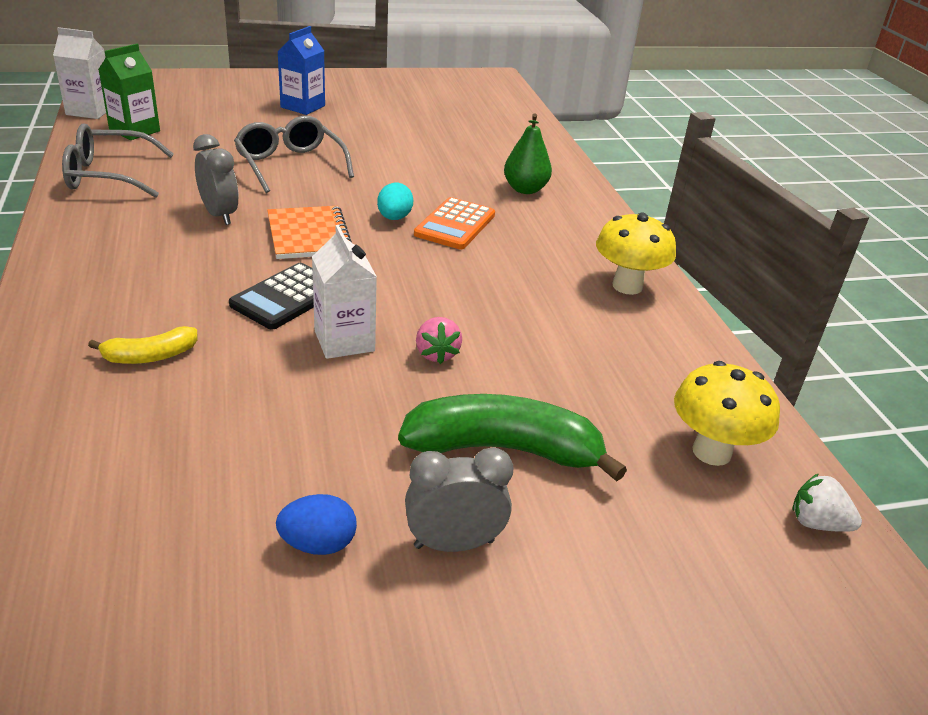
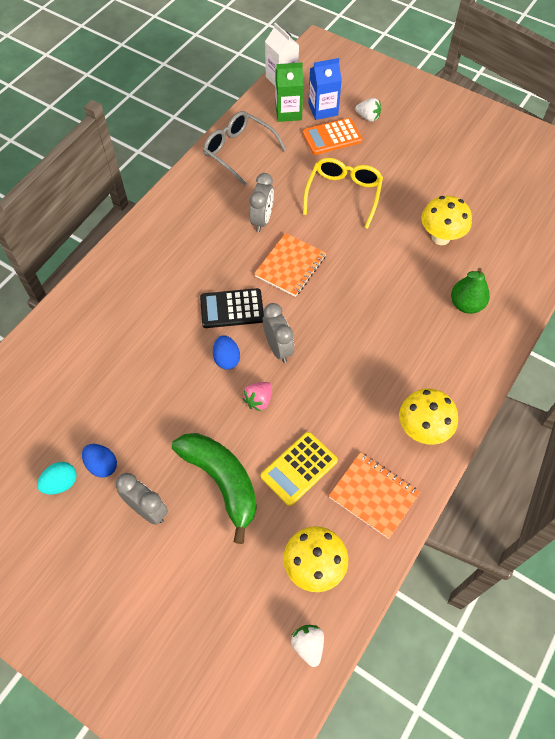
camera: 50 degrees right, 25 degrees up
yellow banana [88,326,198,364] -> none
grey glasses [234,116,354,193] -> yellow glasses [303,158,383,229]
blue carton [277,26,325,115] -> blue carton moved to [308,58,342,120]
white carton [312,225,377,359] -> blue egg [213,335,240,370]
turquoise egg [377,183,413,220] -> turquoise egg moved to [37,462,76,494]
orange calculator [414,197,495,249] -> orange calculator moved to [303,118,363,155]
none -> yellow calculator [260,432,338,506]
none -> grey clock [263,303,294,363]
none -> orange notebook [329,452,420,539]
none -> white strawberry [355,98,381,122]
none -> yellow mushroom [421,196,472,245]

